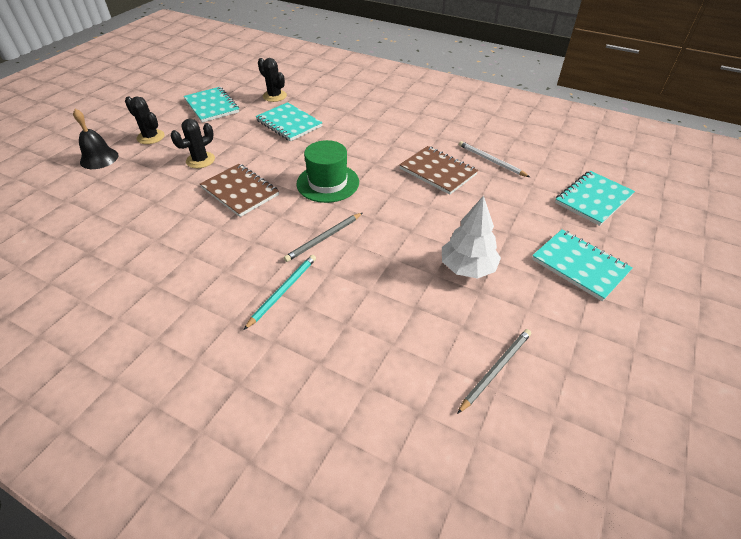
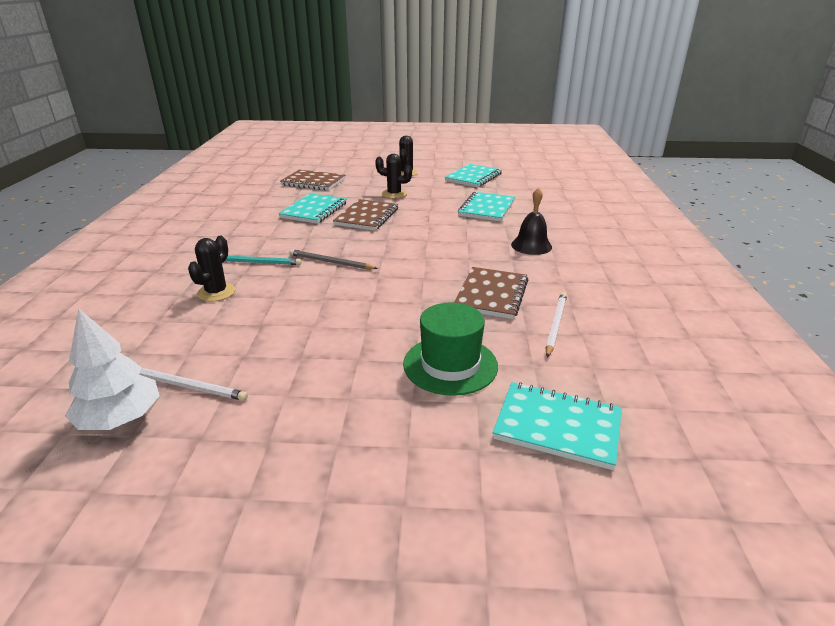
camera: 65 degrees right, 15 degrees down
black bell [73,109,118,169] -> black bell moved to [511,187,552,255]
black cactus [258,58,287,102] -> black cactus moved to [188,236,236,302]
green hat [297,140,359,203] -> green hat moved to [403,302,498,396]
white tree [442,195,501,278] -> white tree moved to [65,308,159,430]
grey pencil [457,329,531,414] -> white pencil [139,368,248,401]
turquoise notebook [532,229,633,301] -> turquoise notebook moved to [278,193,347,224]
none -> brown notebook [280,170,345,190]

